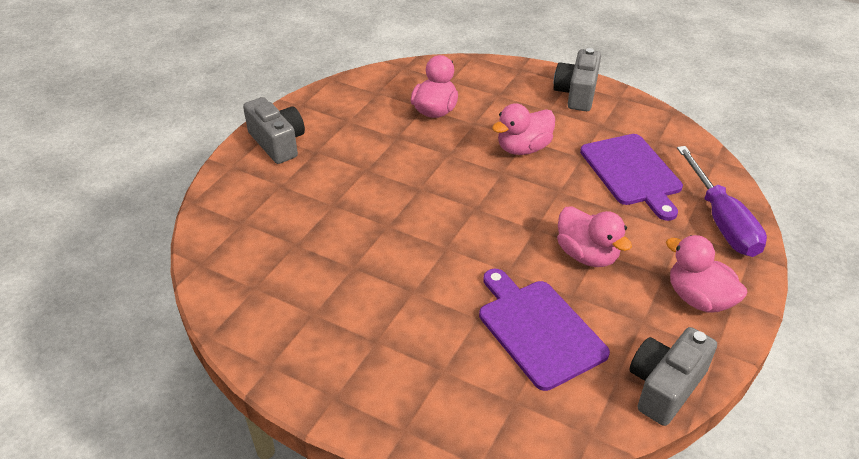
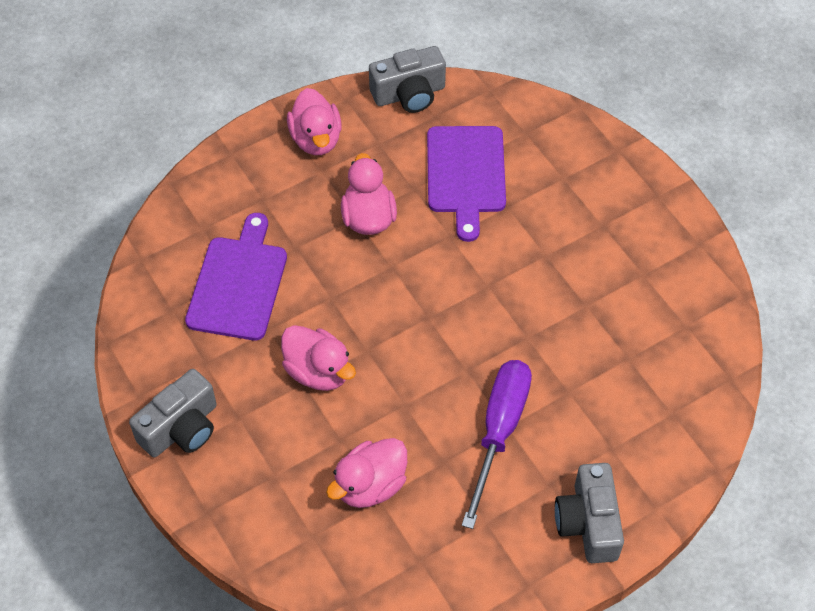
camera: 150 degrees left, 15 degrees up
pink duck [492,103,555,155] -> pink duck turned 45 degrees clockwise [281,325,356,391]
purple screwdriver [677,146,767,257] -> purple screwdriver moved to [462,360,532,529]

